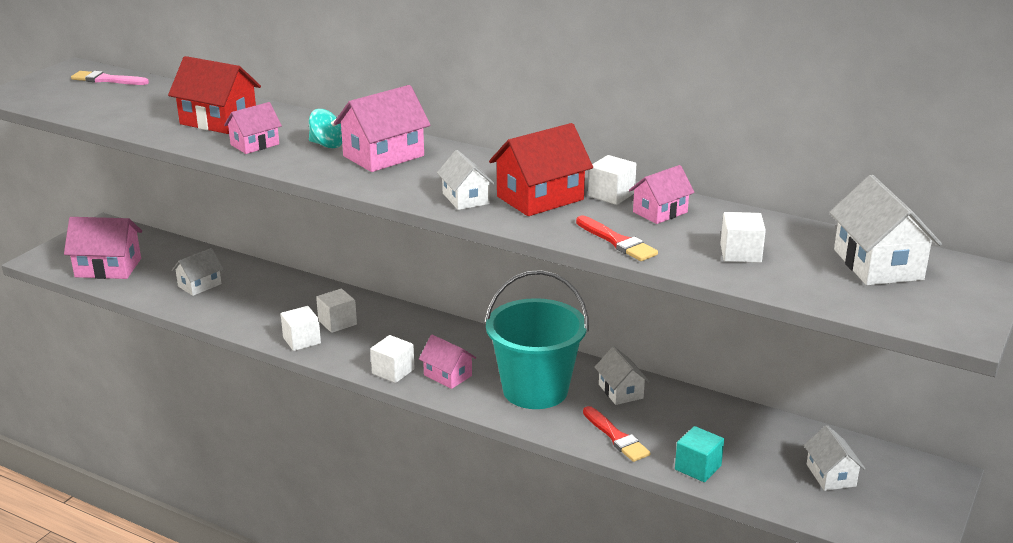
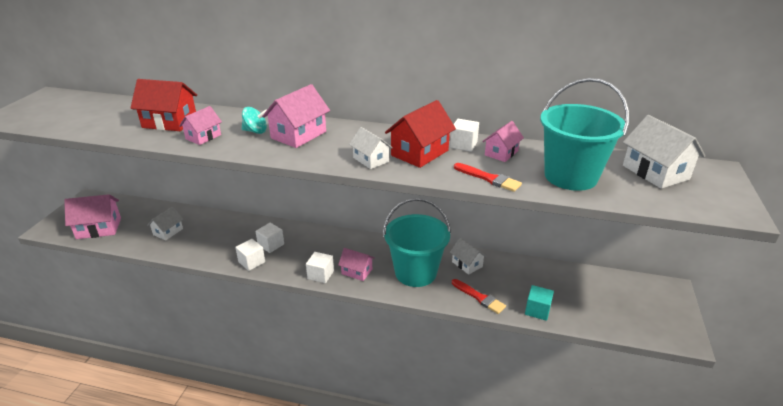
camera: 15 degrees left, 5 degrees up
pink brush [71,71,149,85] -> none
white cube [720,212,766,263] -> turquoise bucket [540,78,629,191]
white house [804,425,865,491] -> none

